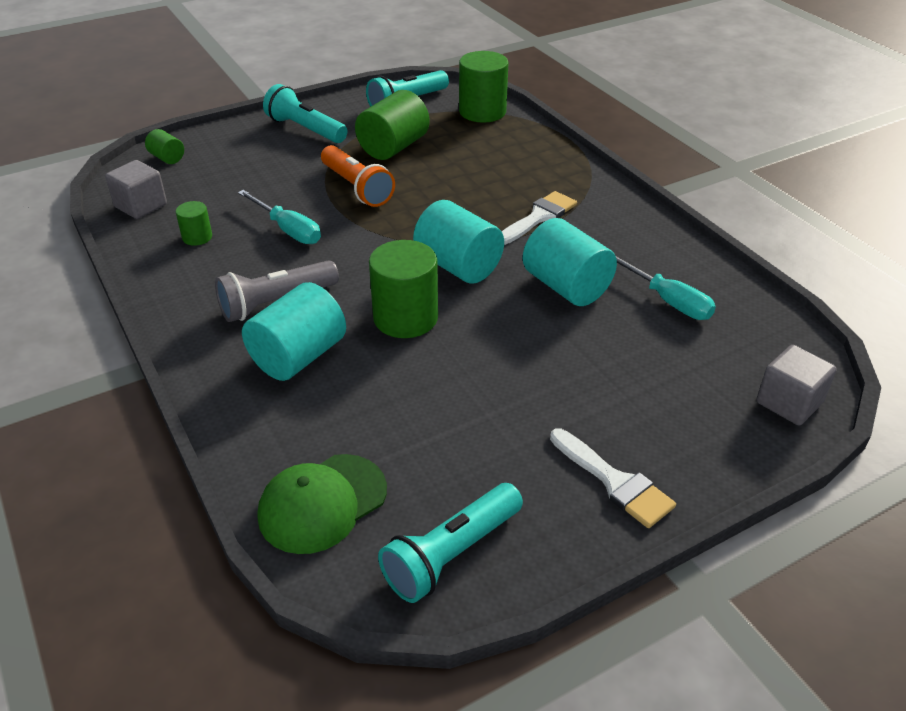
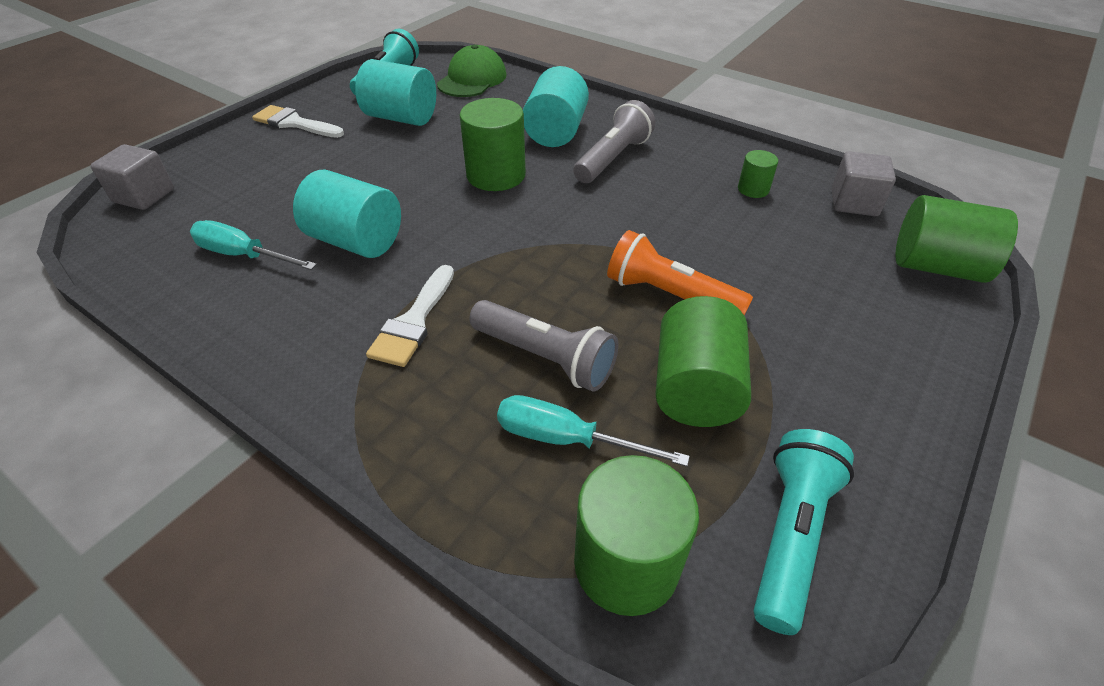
camera: 155 degrees right, 5 degrees up
green cylinder [145,129,184,164] -> green cylinder [895,195,1018,283], size x1.95
turquoise screwdriver [238,190,321,244] -> turquoise screwdriver moved to [497,395,690,467]
turquoise flashlight [263,84,347,143] -> none
turquoise cylinder [413,200,504,284] -> turquoise cylinder moved to [355,59,436,126]
none -> grey flashlight [469,300,619,392]

